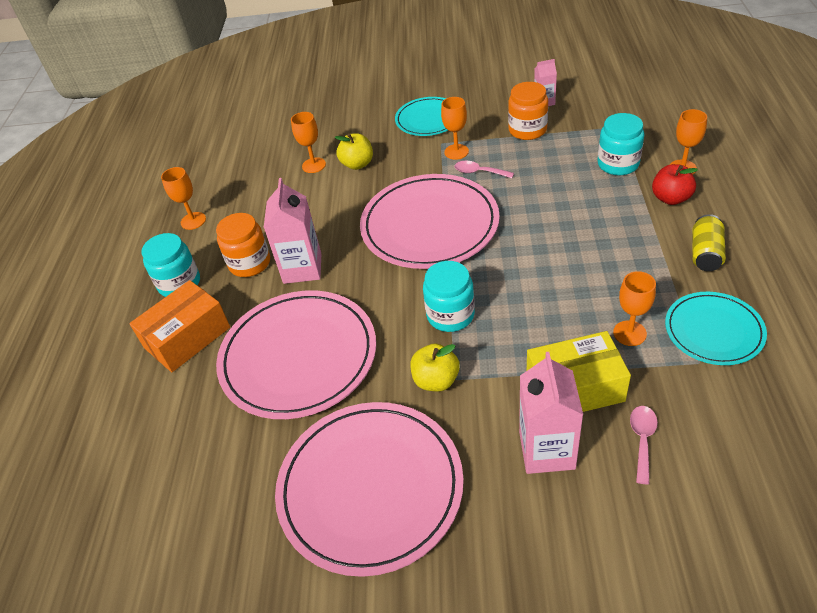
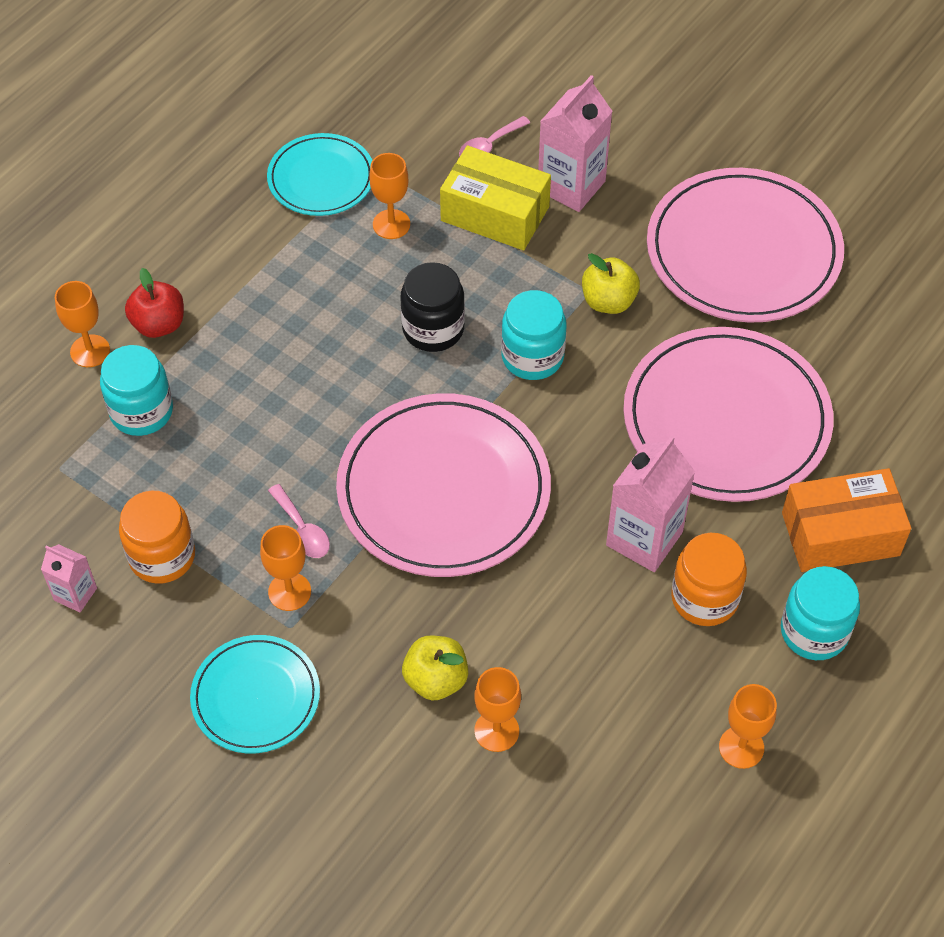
camera: 150 degrees left, 10 degrees up
yellow can [693,214,726,271] -> none
none -> black jar [400,262,465,352]

